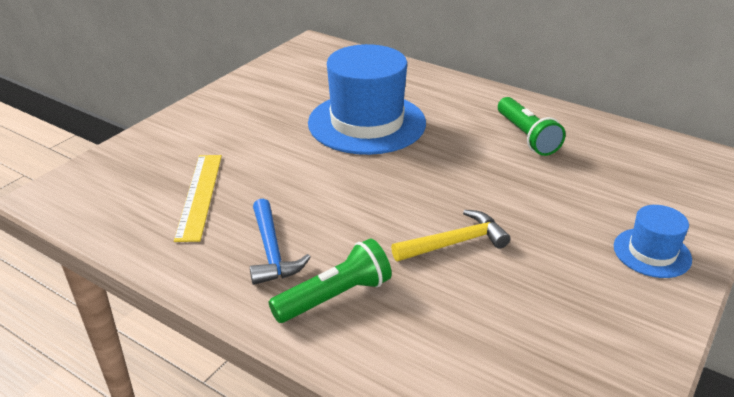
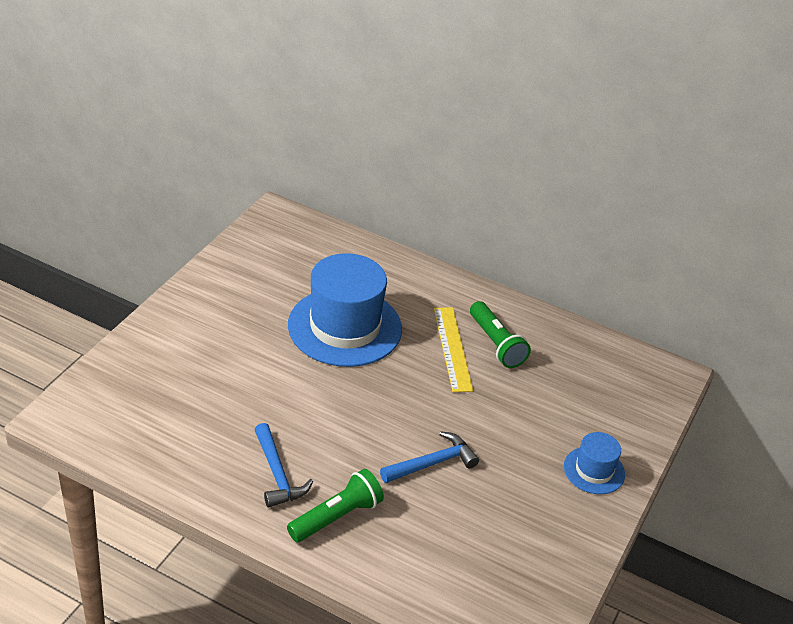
camera: 10 degrees left, 5 degrees up
yellow ruler [174,155,222,242] -> yellow ruler moved to [434,307,473,392]
yellow hammer [391,210,510,261] -> blue hammer [380,431,479,483]

